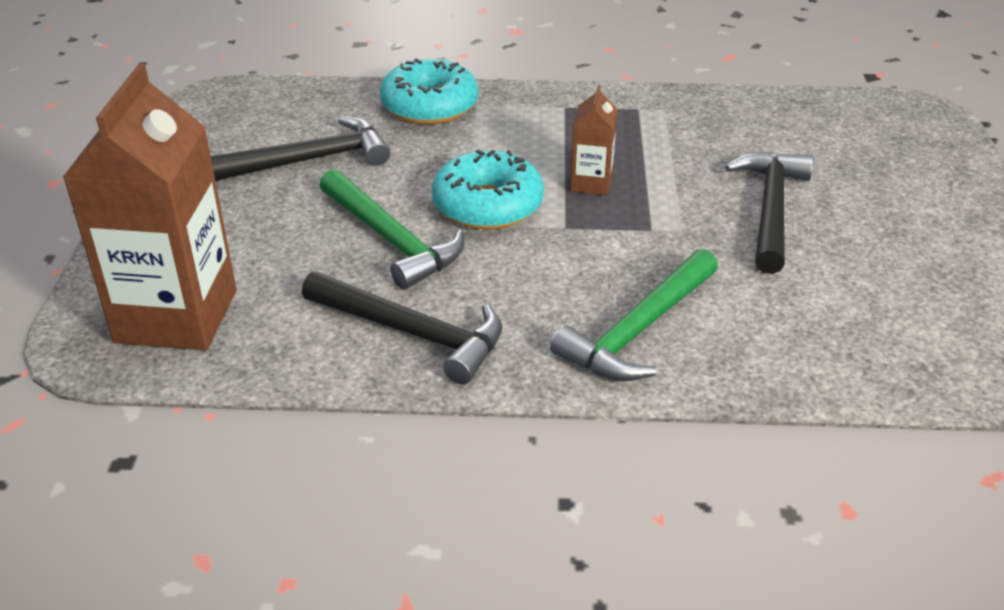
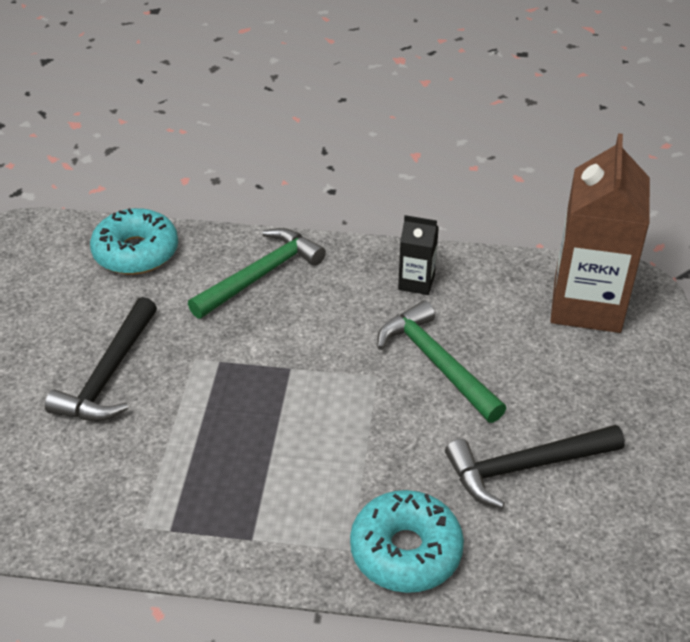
camera: 175 degrees left, 5 degrees up
black hammer [302,271,502,384] -> black carton [398,215,439,295]
turquoise donut [432,150,544,230] -> turquoise donut moved to [90,208,178,275]
brown carton [570,85,617,195] -> none

